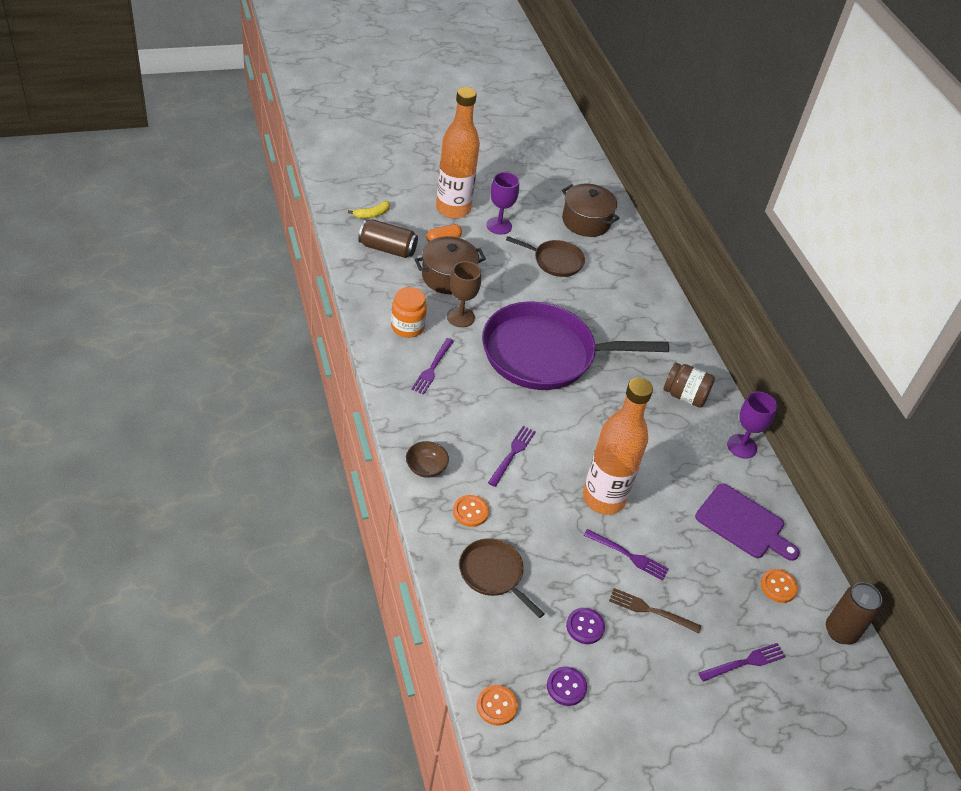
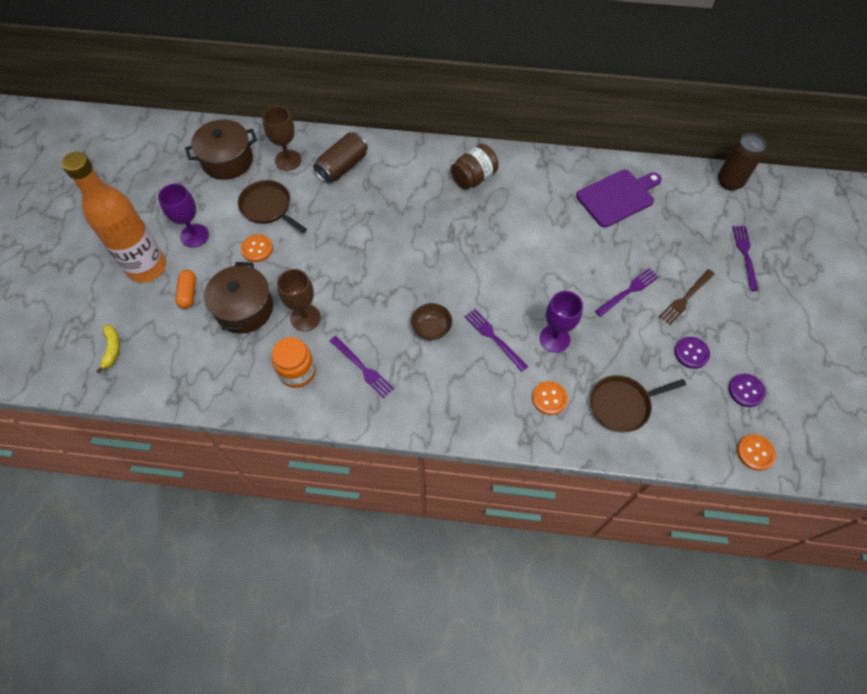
camera: 60 degrees left, 15 degrees up
brown can [358,220,418,258] -> brown can moved to [313,132,368,184]
brown bowl [406,441,449,478] -> brown bowl moved to [411,303,452,340]
purple pan [482,302,669,390] -> none
brown pan [506,236,585,277] -> brown pan turned 90 degrees counterclockwise [238,180,307,233]
orange bottle [583,378,653,515] -> none
purple goblet [727,392,777,459] -> purple goblet moved to [540,291,583,353]
orange button [761,569,798,603] -> orange button moved to [241,234,273,262]
none -> brown goblet [262,106,302,171]

